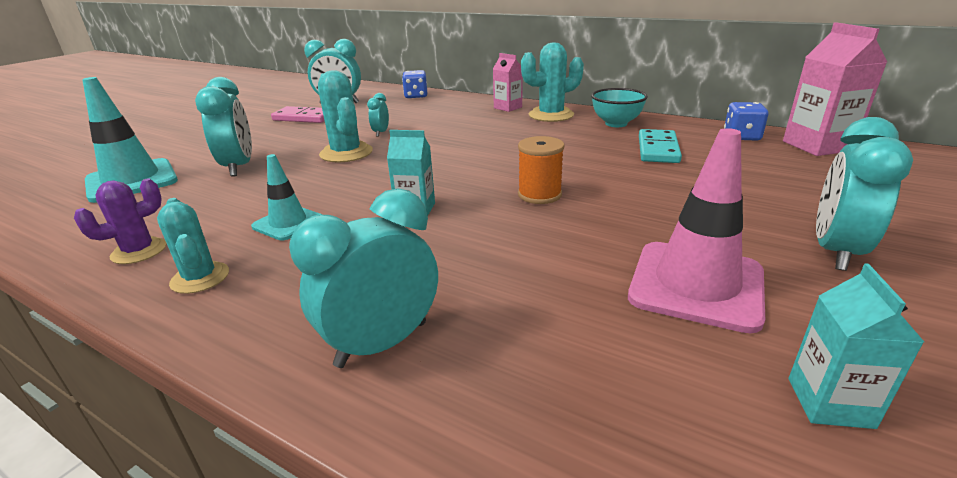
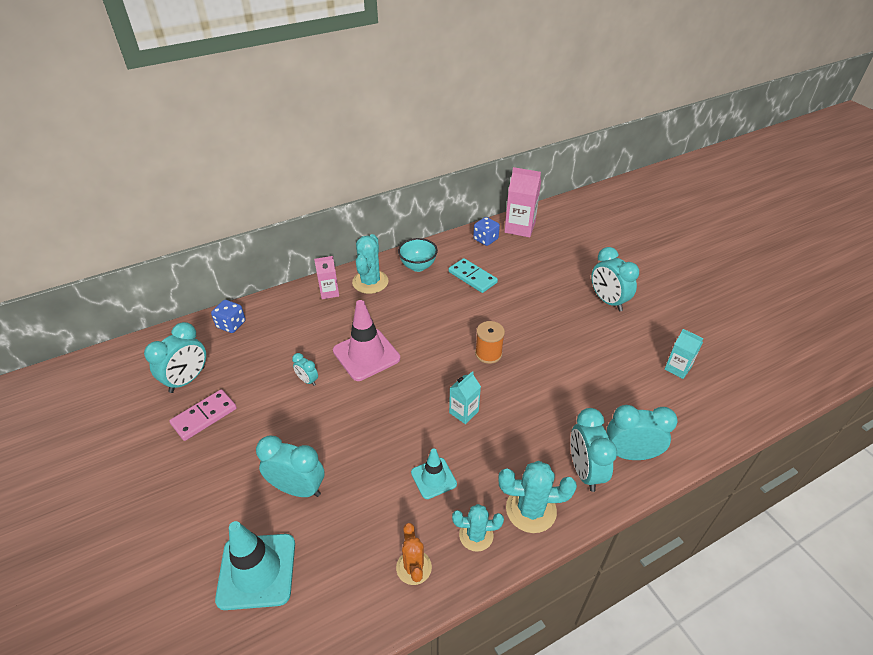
camera: 60 degrees left, 15 degrees up
purple cactus [74,179,166,264] -> orange cactus [396,523,432,585]
turquoise cactus [318,70,373,162] -> turquoise cactus moved to [498,461,577,533]
pink traffic cone [628,128,765,333] -> pink traffic cone moved to [333,300,400,381]
none -> turquoise clock [606,405,678,460]

